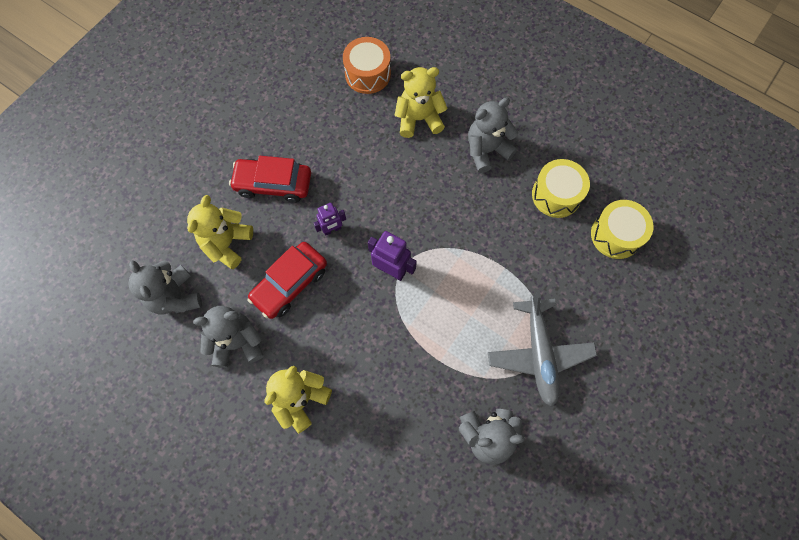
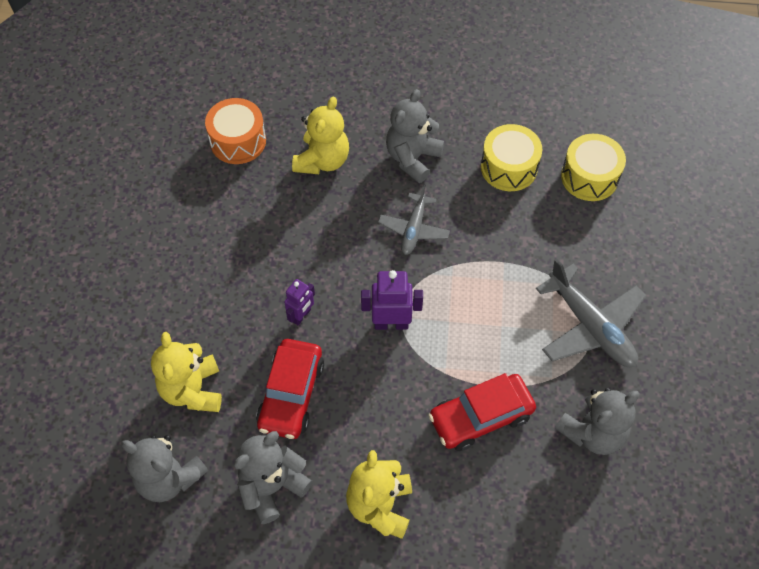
camera: 30 degrees left, 10 degrees down
red car [229,156,311,203] -> red car moved to [428,373,536,451]
yellow teddy bear [395,67,448,138] -> yellow teddy bear turned 150 degrees clockwise [292,97,349,174]
none -> grey plane [378,185,450,255]

